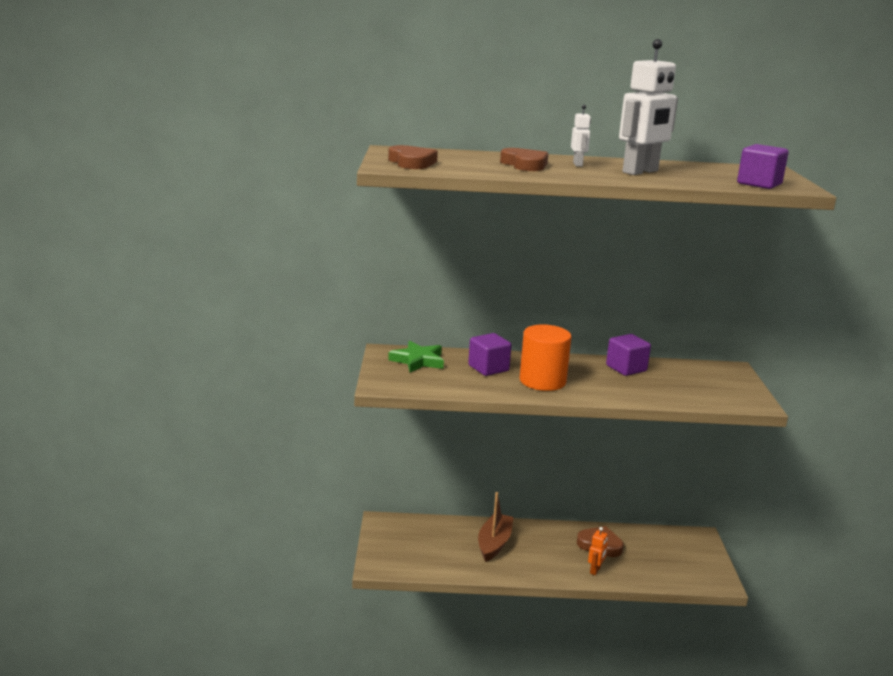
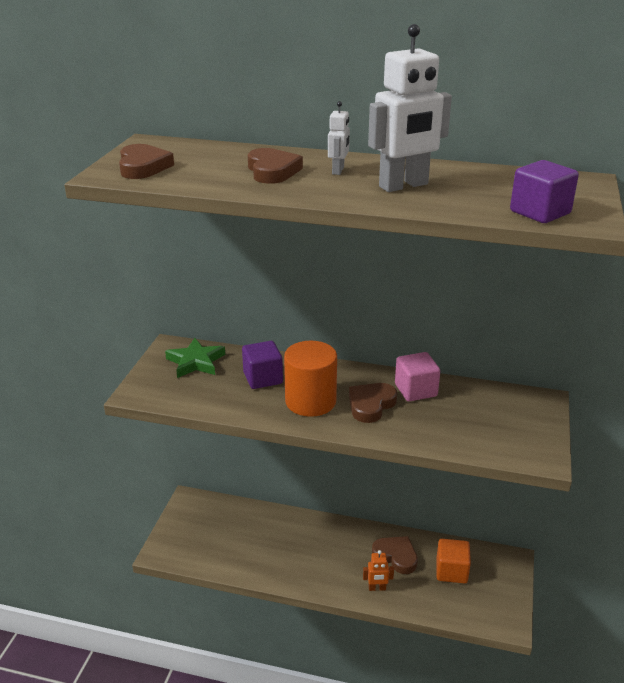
camera: 15 degrees right, 10 degrees up
brown boat [478,492,514,562] -> none
orange robot [588,527,608,575] -> orange robot turned 45 degrees clockwise [363,550,394,591]
purple cube [606,334,651,376] -> pink cube [395,352,440,401]
none -> brown heart [349,383,397,423]
none -> orange cube [436,539,471,583]

